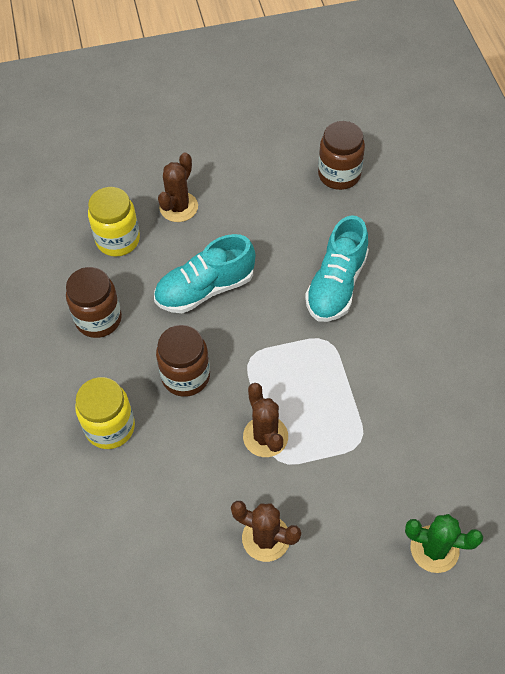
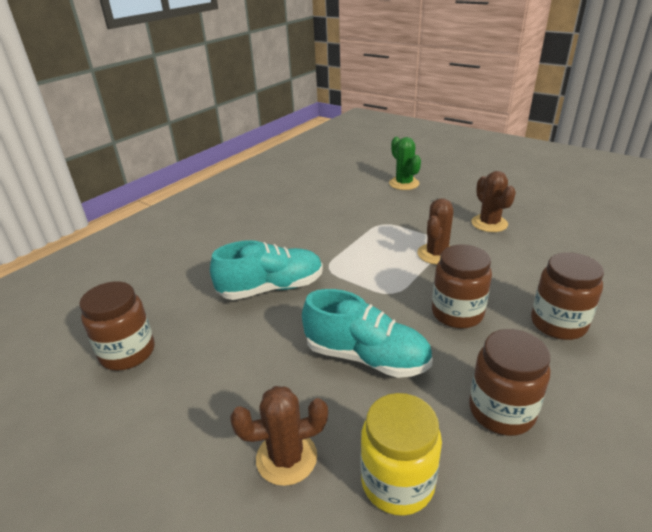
camera: 130 degrees left, 25 degrees down
yellow jar [75,377,135,449] -> brown jar [531,252,604,340]

